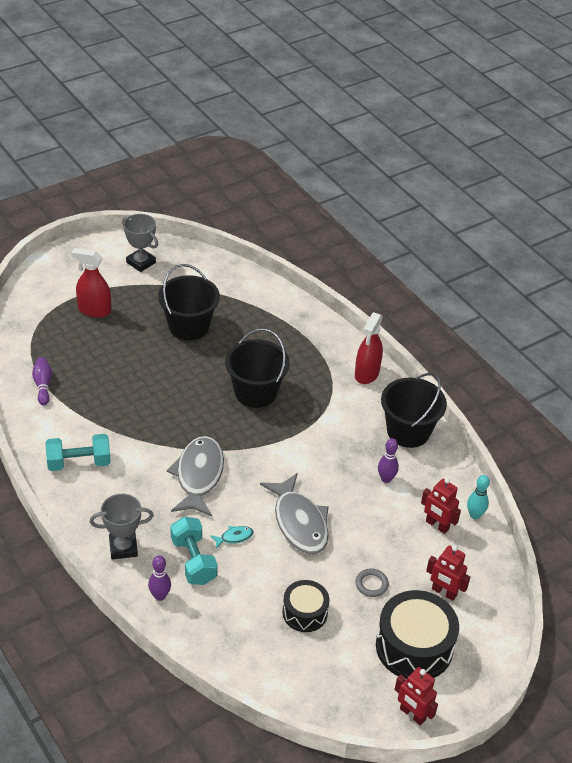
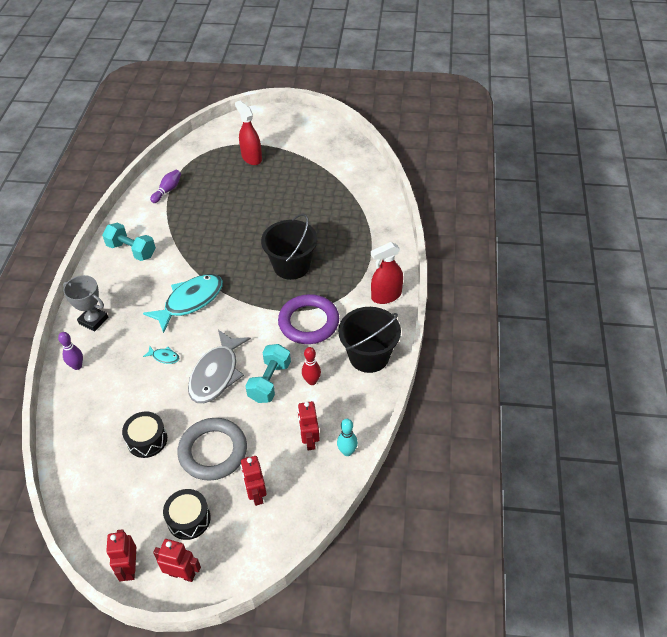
camera: 45 degrees right, 5 degrees up
grey trophy [122,214,158,272] -> none
black bucket [158,264,220,341] -> none
grey fish [167,436,224,517] -> turquoise fish [143,274,223,333]
turquoise dumbbell [170,517,218,585] -> turquoise dumbbell moved to [245,344,291,403]
grey ring [355,569,389,597] -> grey ring [177,418,247,481], size x2.27
black drum [376,590,459,679] -> black drum [163,489,211,540], size x0.59
purple bowling pin [378,438,399,483] -> red bowling pin [302,347,321,385]
none -> red robot [153,539,201,582]
none -> purple ring [278,294,339,344]

